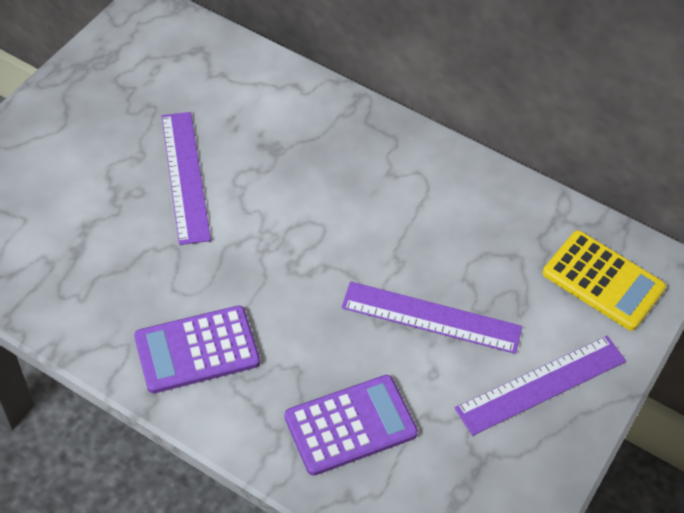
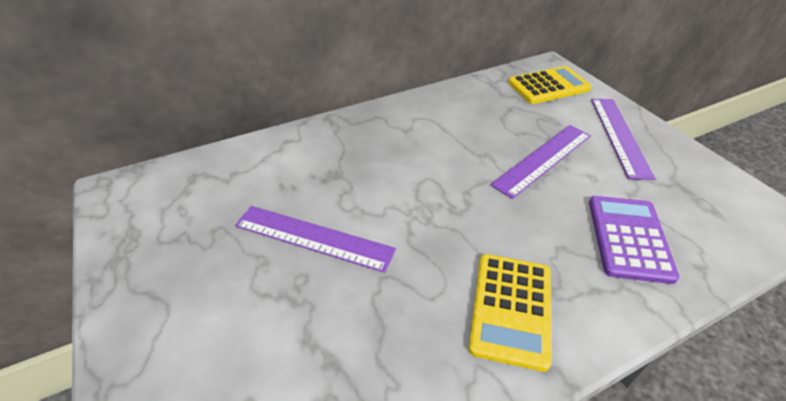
camera: 55 degrees left, 10 degrees down
purple calculator [134,306,260,393] -> yellow calculator [469,254,552,372]

